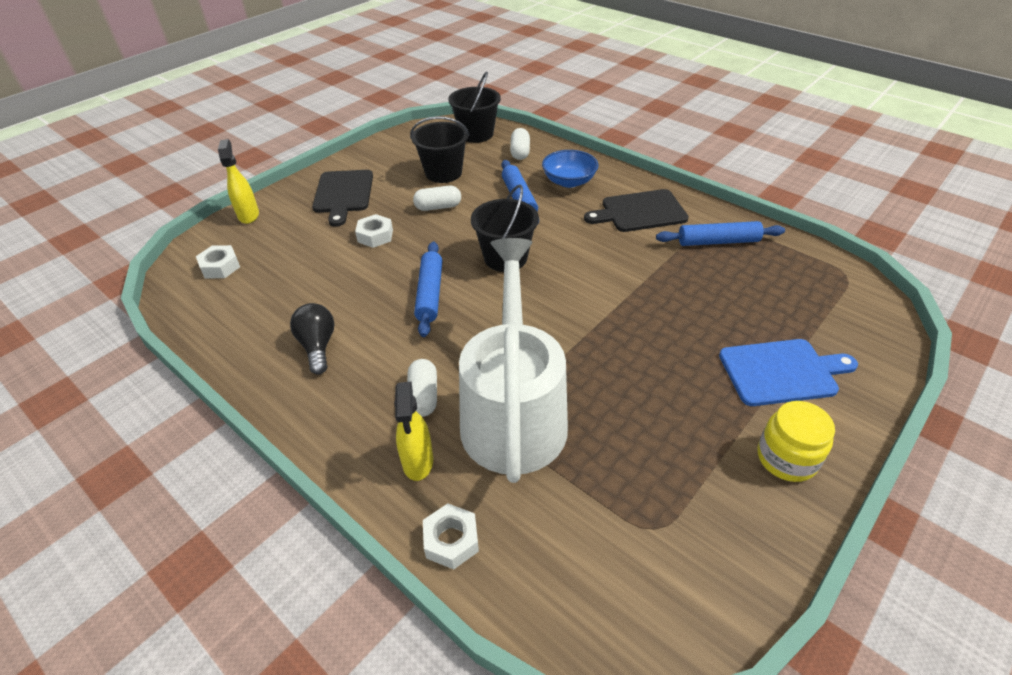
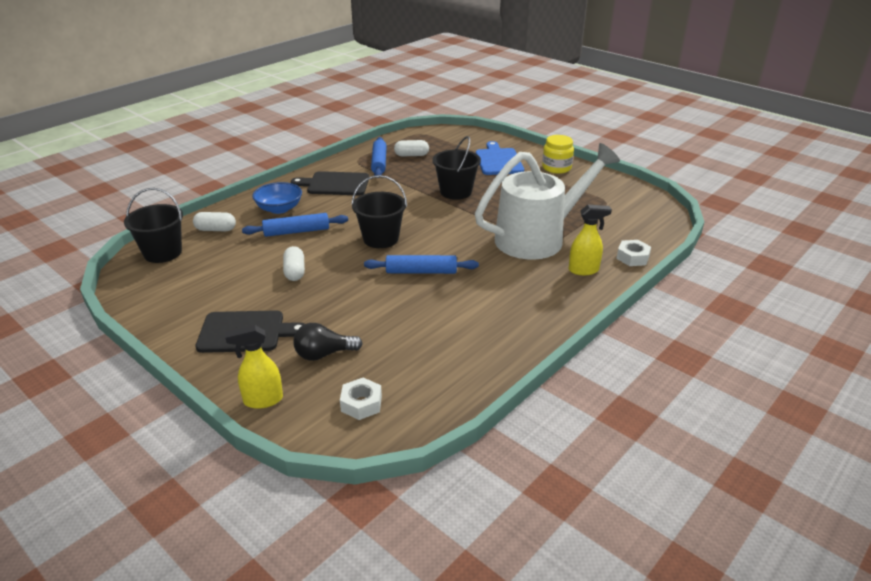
camera: 90 degrees left, 10 degrees down
black light bulb [290,303,335,374] -> black light bulb moved to [293,323,363,361]
white nut [355,214,393,248] -> none
white capsule [407,359,437,417] -> white capsule moved to [394,140,429,157]
black bucket [410,116,470,183] -> black bucket moved to [432,136,481,199]
white watering can [459,238,568,483] -> white watering can turned 150 degrees clockwise [475,143,620,260]
black cutting board [584,189,689,232] -> black cutting board turned 105 degrees clockwise [291,171,369,195]

